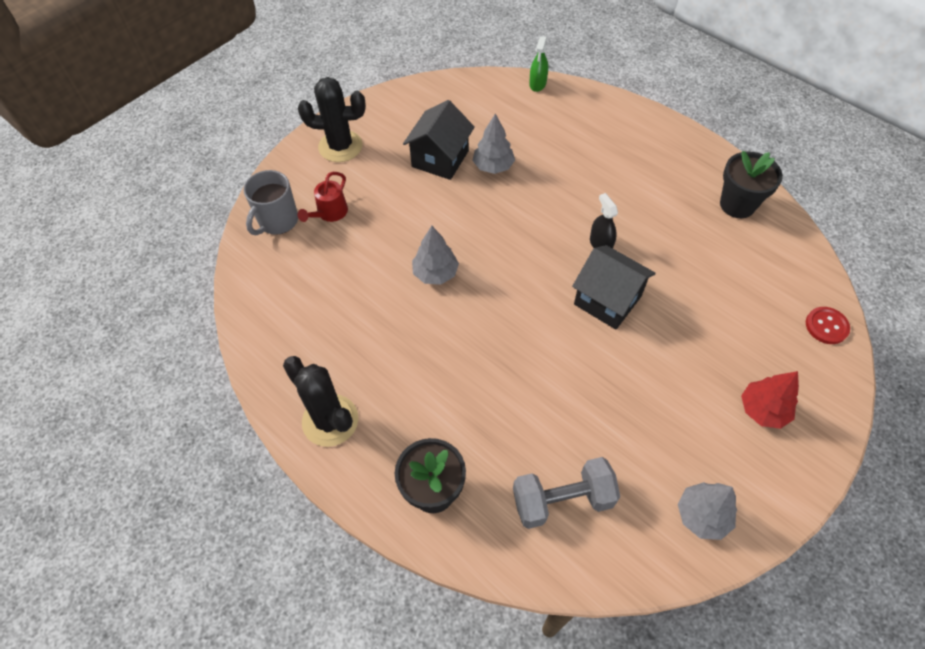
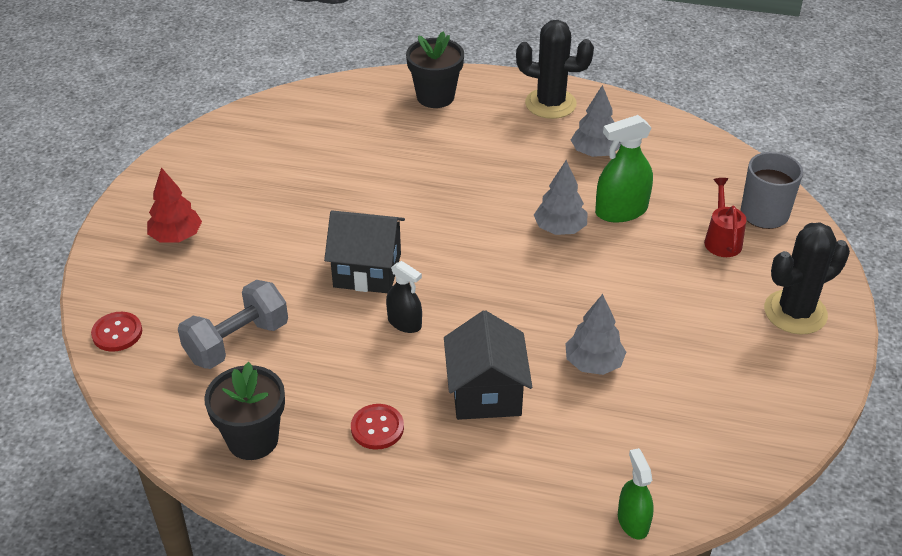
camera: 150 degrees right, 15 degrees down
black house [403,100,475,180] -> black house moved to [444,310,532,420]
grey dumbbell [513,457,620,529] -> grey dumbbell moved to [178,280,288,369]
grey tree [678,482,737,540] -> grey tree moved to [571,85,621,157]
none -> red button [351,404,404,450]
none -> green spray bottle [595,115,653,223]

